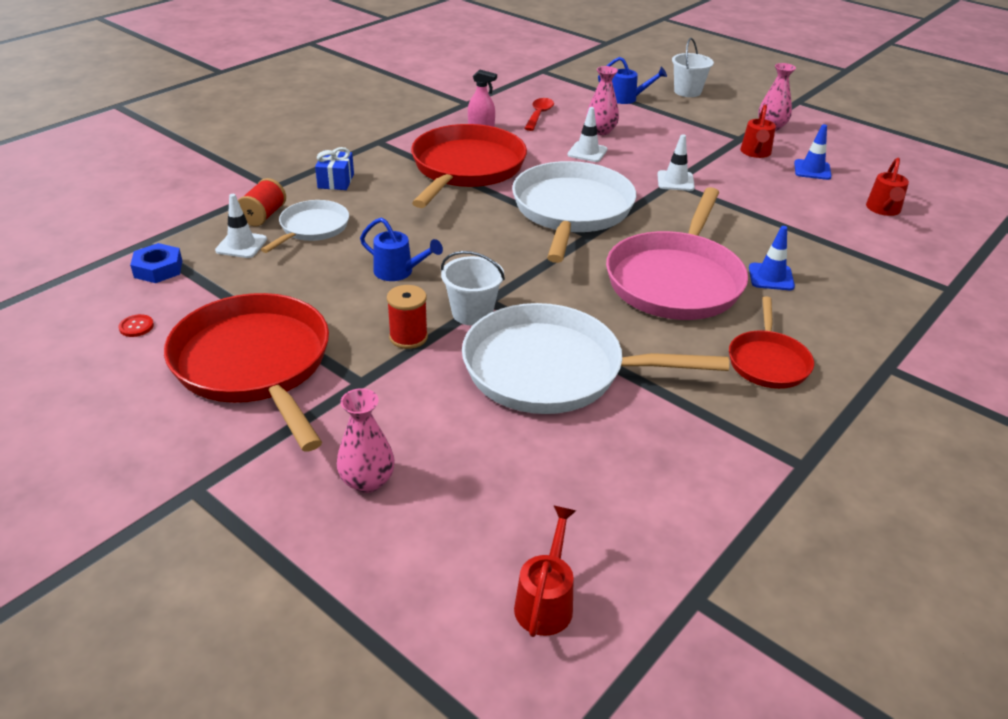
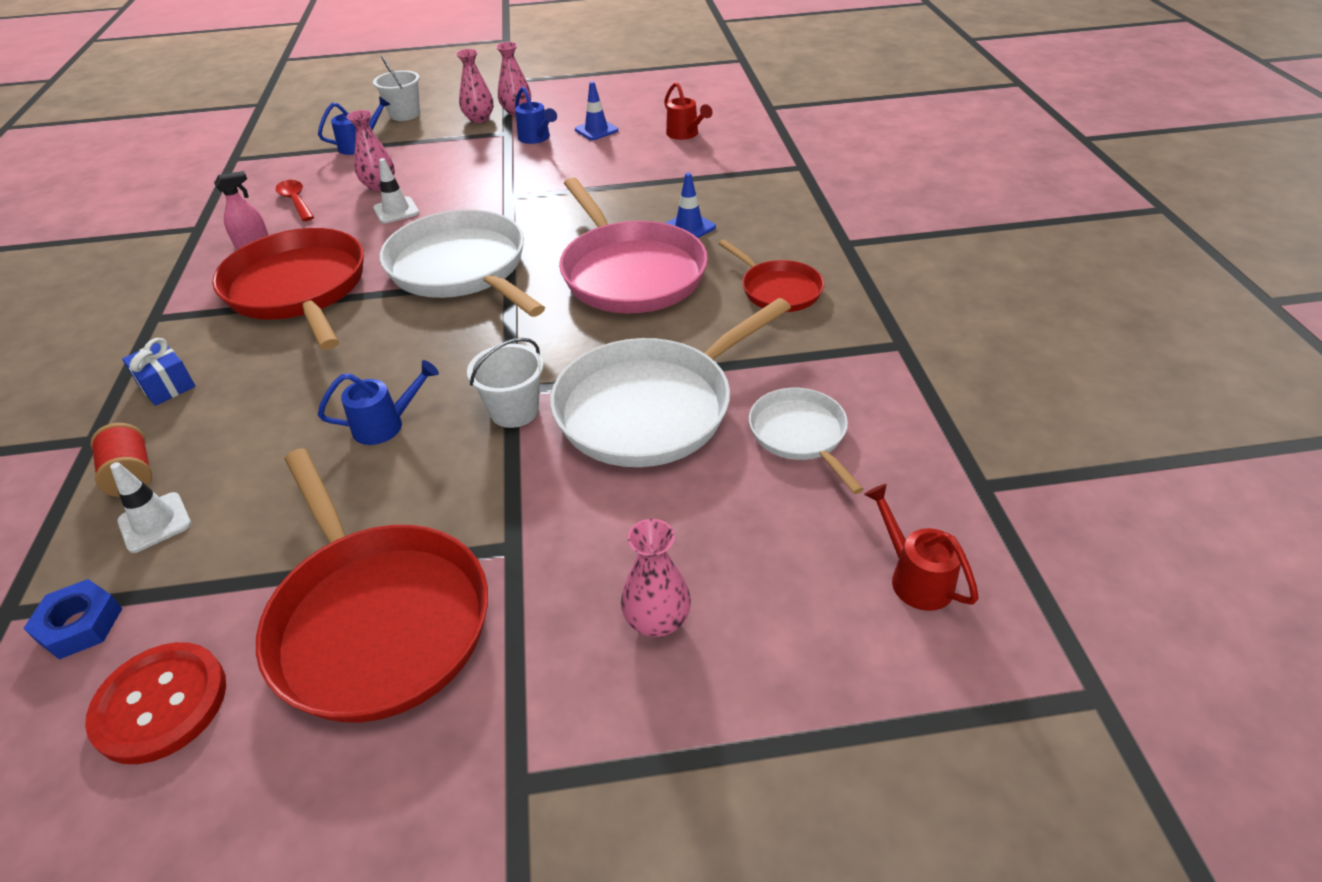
camera: 45 degrees left, 5 degrees up
red button [118,314,154,337] -> red button [85,642,226,764], size x2.47
red pan [164,293,329,452] -> red pan turned 135 degrees counterclockwise [256,448,488,722]
white pan [261,200,349,253] -> white pan moved to [749,388,864,494]
red spool [387,285,428,349] -> none
white traffic cone [657,134,695,191] -> none
red watering can [740,104,776,158] -> blue watering can [515,87,557,144]
none -> pink vase [456,49,494,123]

